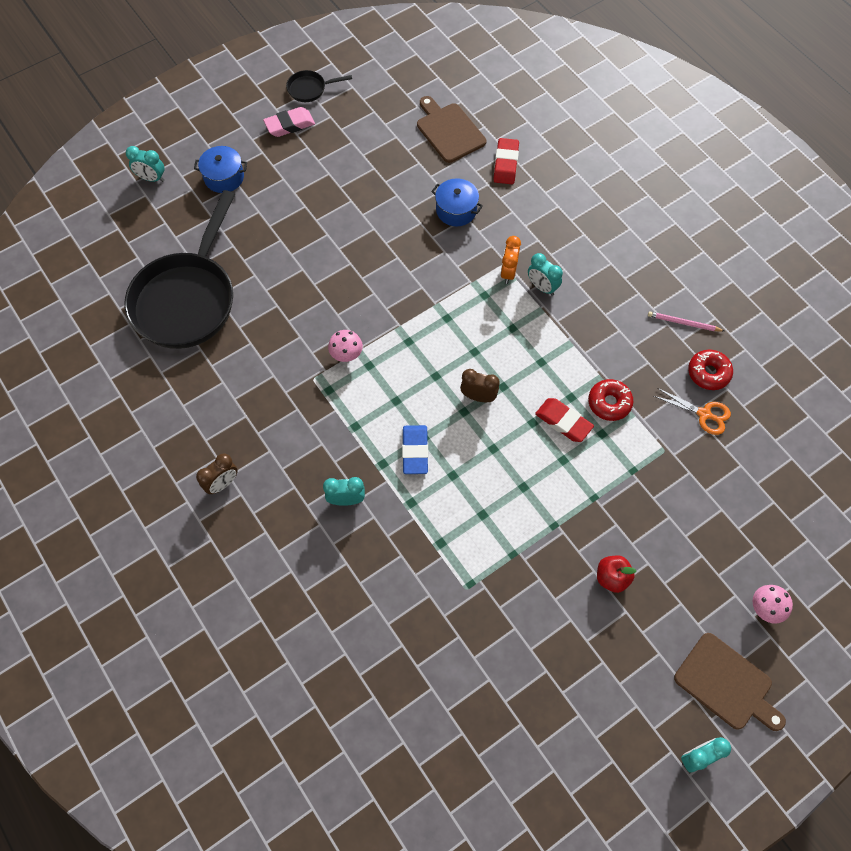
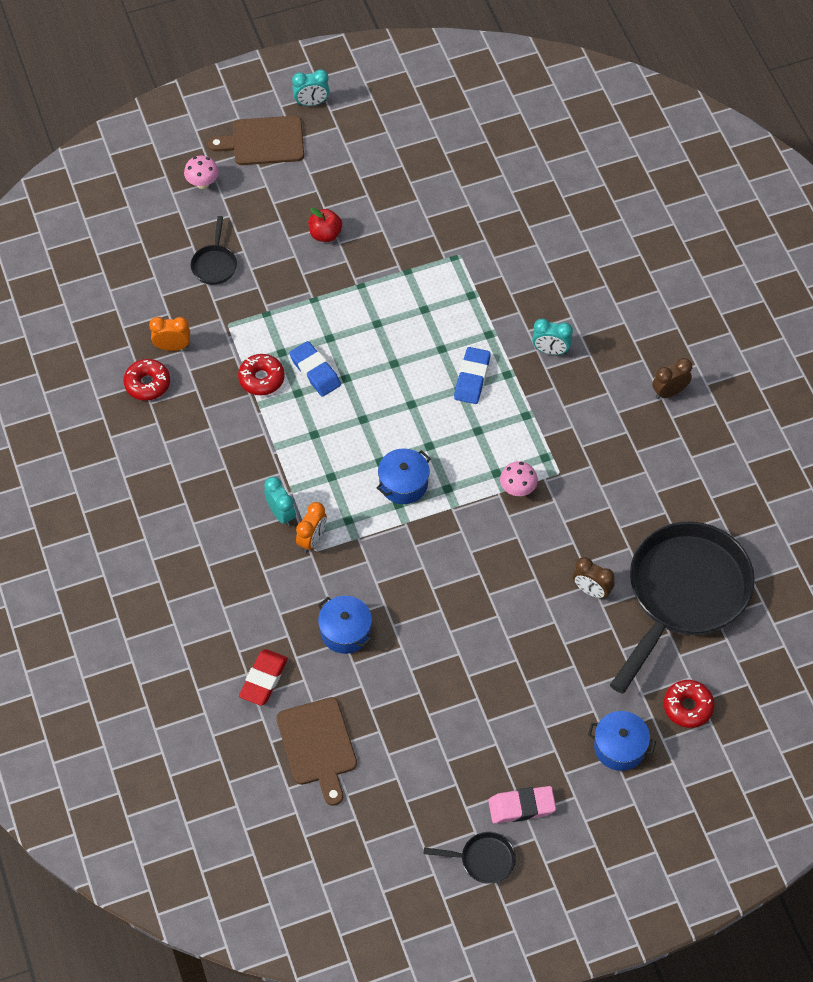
camera: 165 degrees left, 5 degrees down
turquoise clock [126,146,164,182] -> none
brown clock [460,369,500,402] -> brown clock moved to [573,557,615,599]
red eraser [535,398,594,442] -> blue eraser [289,341,341,397]
pink pencil [648,311,724,331] -> none
orange scissors [654,388,731,435] -> orange clock [149,317,190,351]
brown cutting board [674,633,786,731] -> brown cutting board turned 60 degrees counterclockwise [208,116,304,165]
none -> black pan [191,216,237,285]
none -> blue pot [377,448,431,504]
none -> red donut [664,680,715,728]

